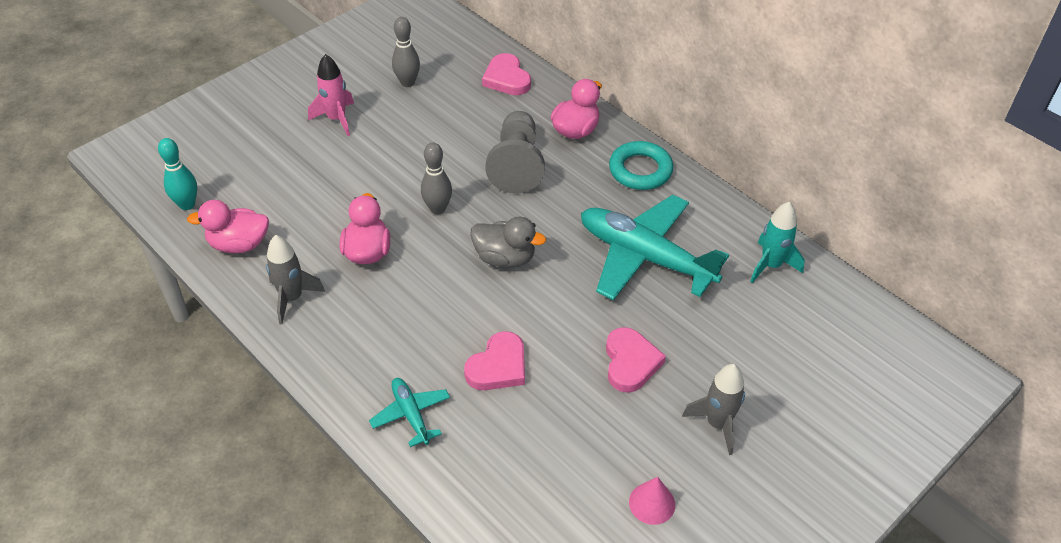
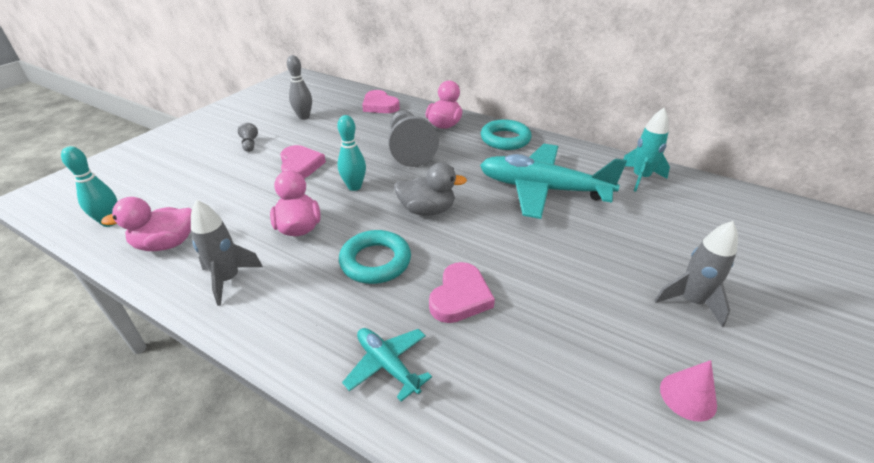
camera: 15 degrees left, 10 degrees down
pink rocket [308,54,354,136] -> grey pawn [238,123,258,152]
grey bowling pin [421,143,452,215] -> turquoise bowling pin [337,115,366,191]
pink heart [606,327,666,393] -> pink heart moved to [280,145,326,178]
none -> turquoise ring [339,230,411,284]

